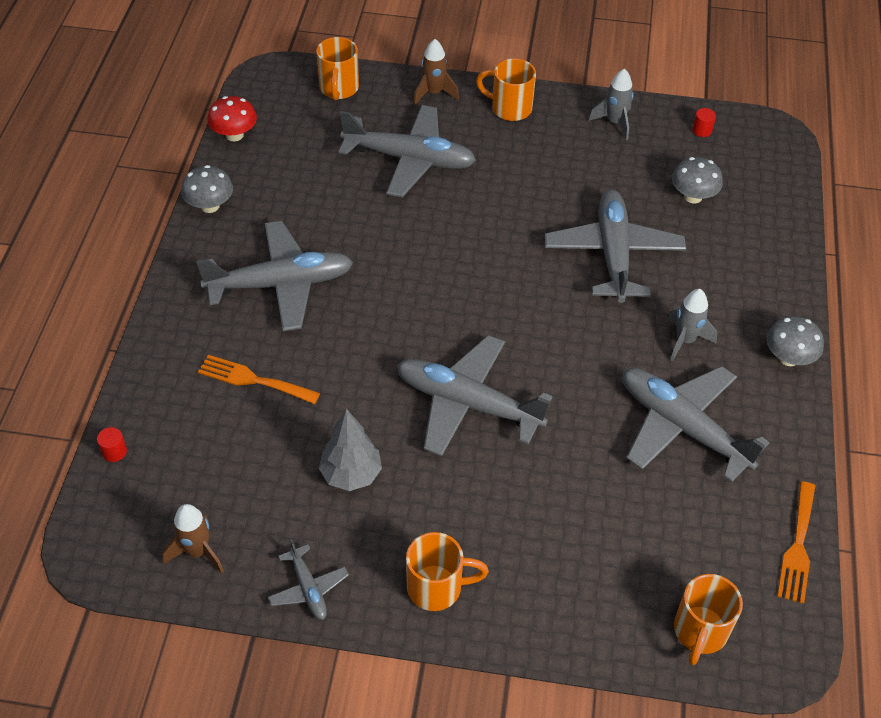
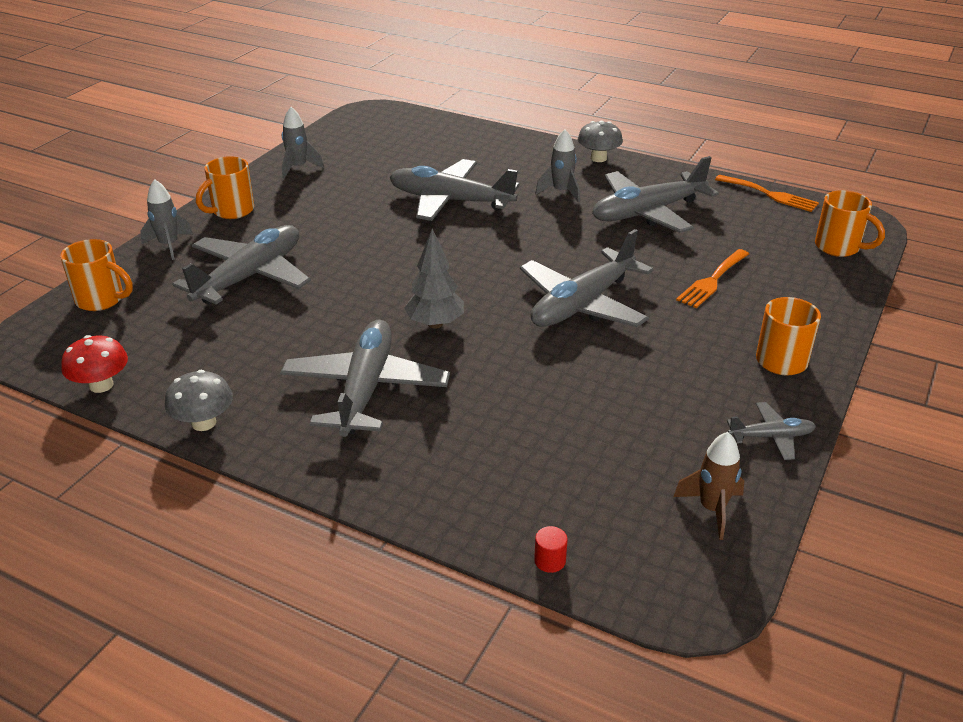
camera: 70 degrees left, 15 degrees down
orange fork [198,355,320,404] -> orange fork moved to [676,249,749,308]
grey tree [319,409,382,491] -> grey tree moved to [404,229,464,329]
brown rocket [413,39,459,105] -> grey rocket [140,179,193,260]
grey mushroom [672,157,723,203] -> none
red cylinder [692,108,716,137] -> none

